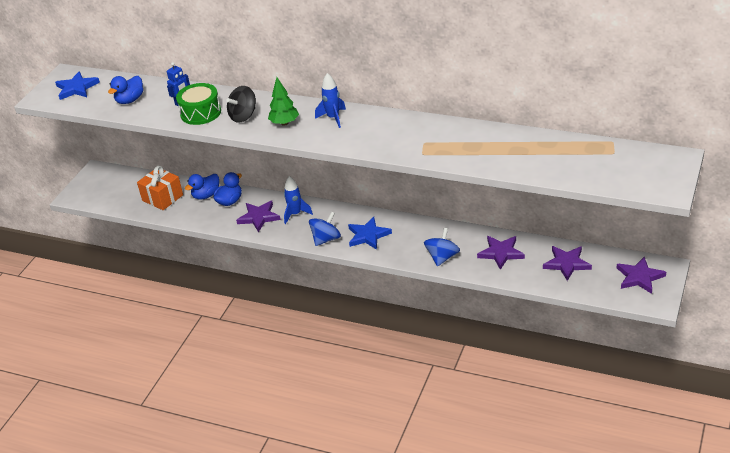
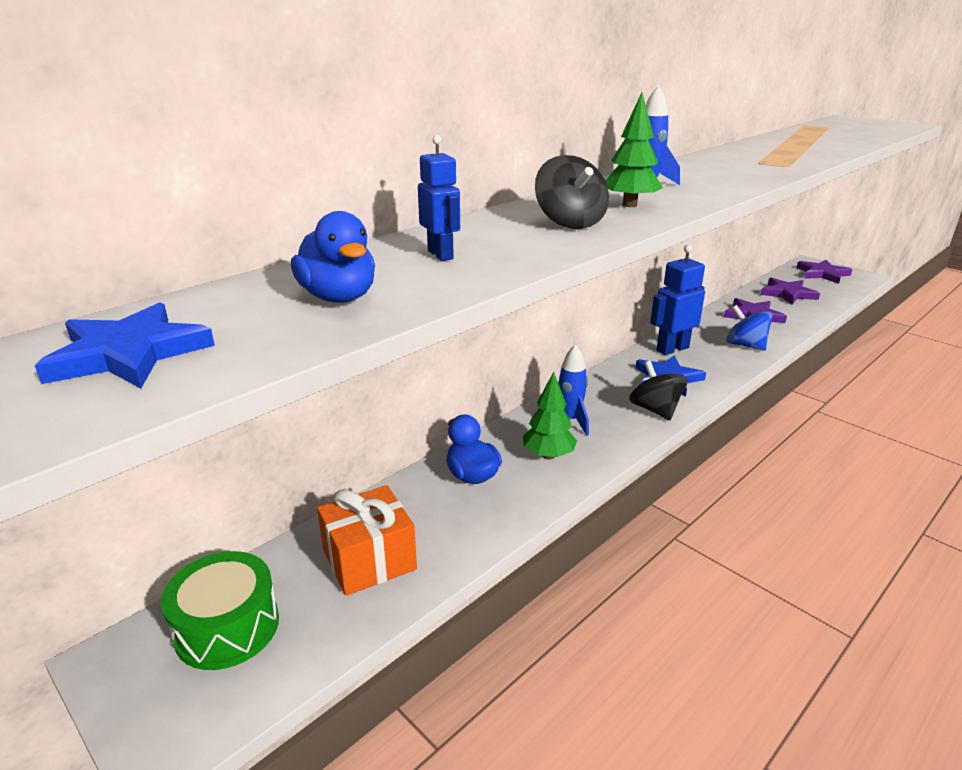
camera: 70 degrees left, 10 degrees down
green drum [176,83,221,125] -> green drum moved to [161,551,279,670]
blue duck [185,174,219,200] -> none
purple star [236,201,281,232] -> green tree [523,372,577,459]
blue spinning top [309,212,341,246] -> black spinning top [629,361,687,420]
none -> blue robot [650,244,705,355]

